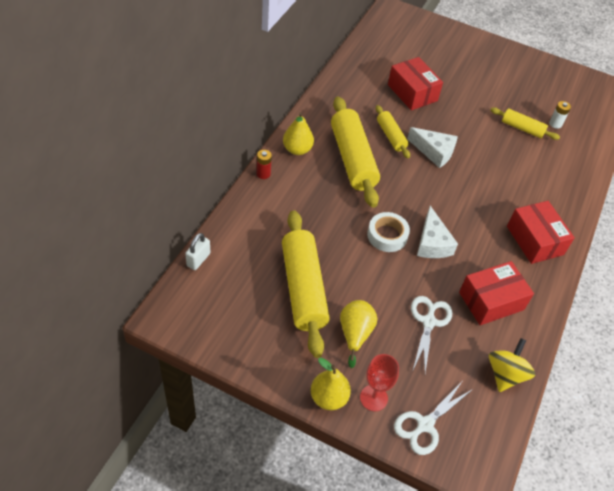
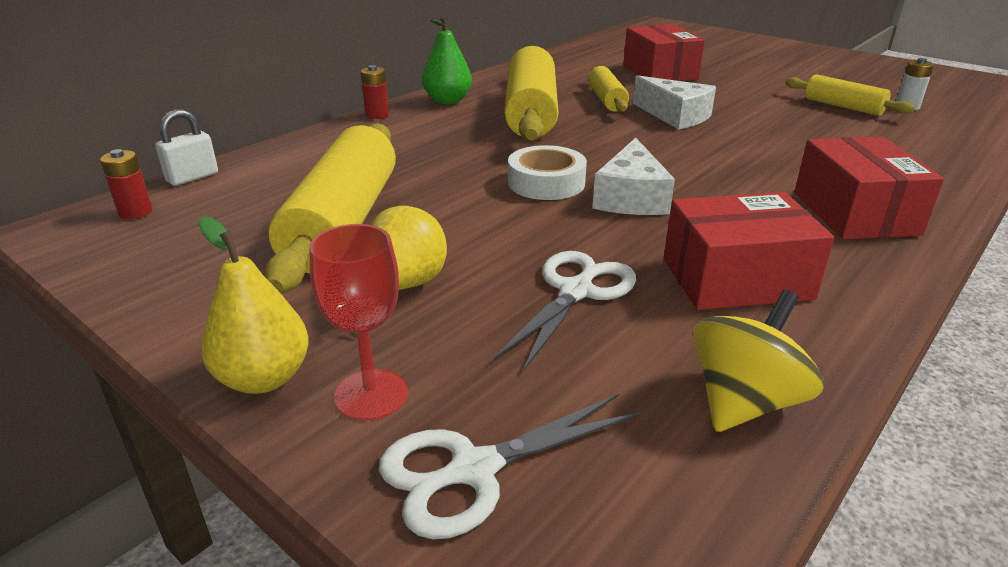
camera: 20 degrees right, 20 degrees down
yellow pear [283,112,314,155] -> green pear [422,16,472,104]
none -> red battery [100,149,152,219]

